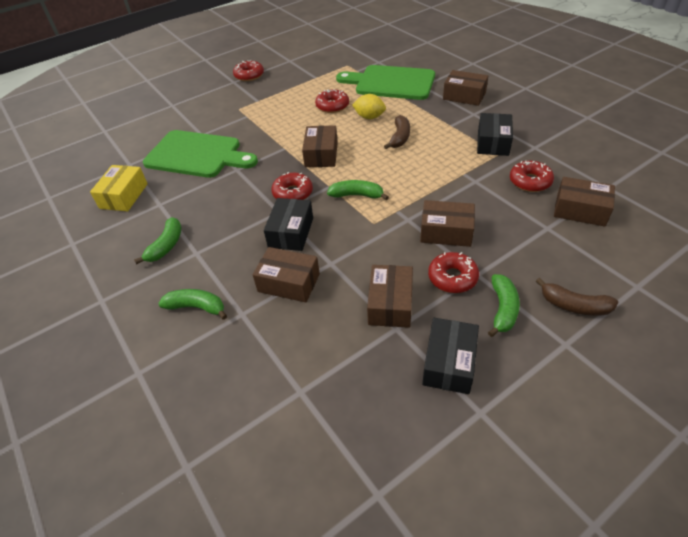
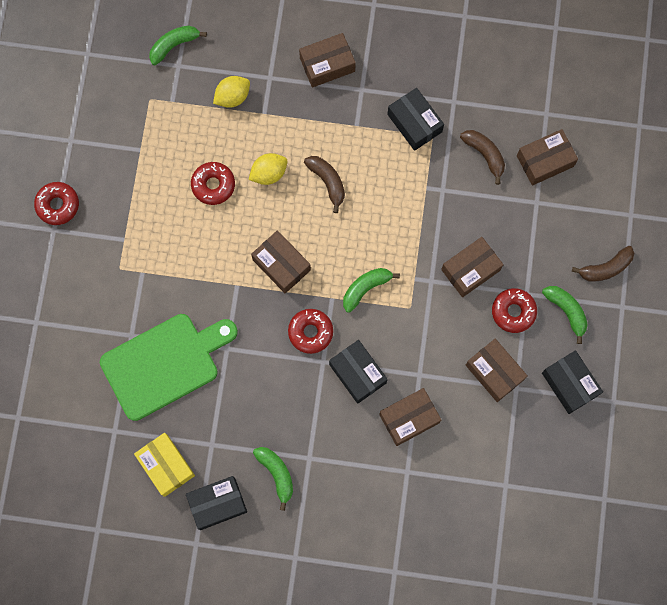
camera: 50 degrees left, 30 degrees up
green banana [158,289,227,320] -> green banana moved to [149,25,207,65]
green cutting board [336,65,435,100] -> yellow lemon [213,76,250,108]
red donut [510,161,554,192] -> brown banana [460,130,505,185]
none -> black box [186,476,247,530]

